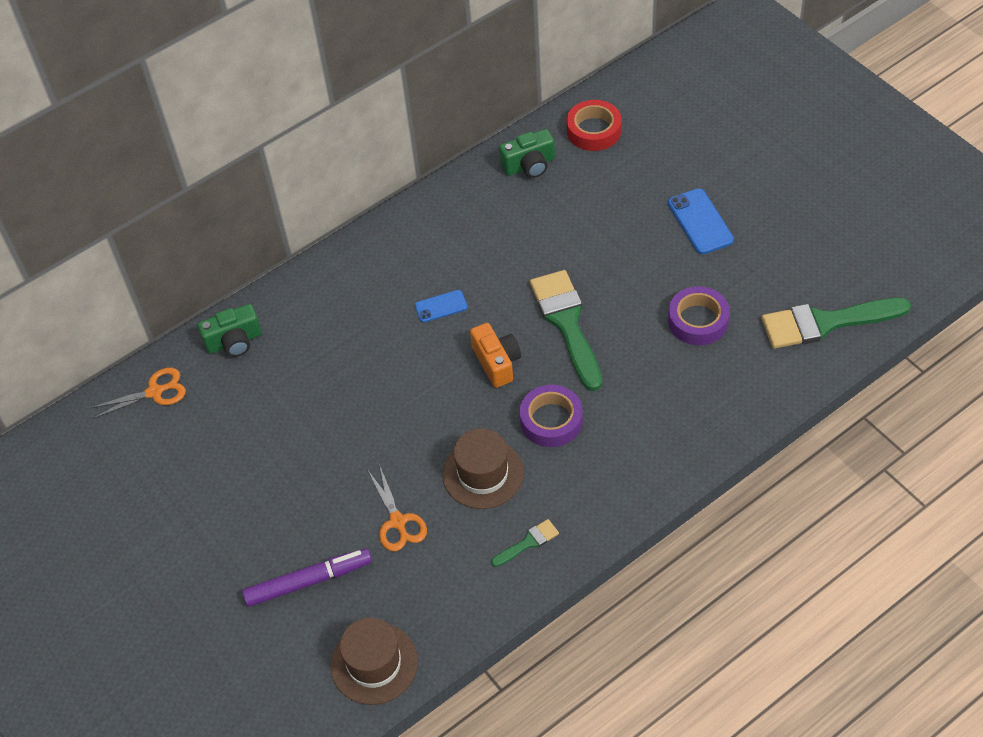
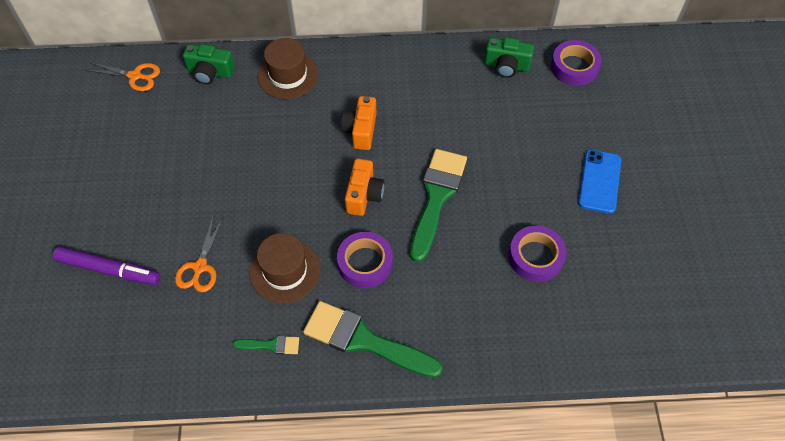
camera: 30 degrees right, 5 degrees up
brown hat [330,618,418,705] -> brown hat moved to [258,38,319,99]
blue phone [415,290,468,323] -> orange camera [341,96,376,150]
red tape [566,100,621,151] -> purple tape [551,40,602,86]
green brush [761,298,911,349] -> green brush moved to [303,301,443,378]

